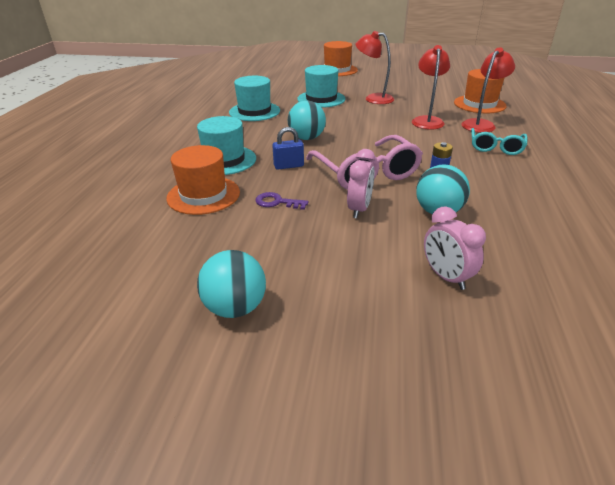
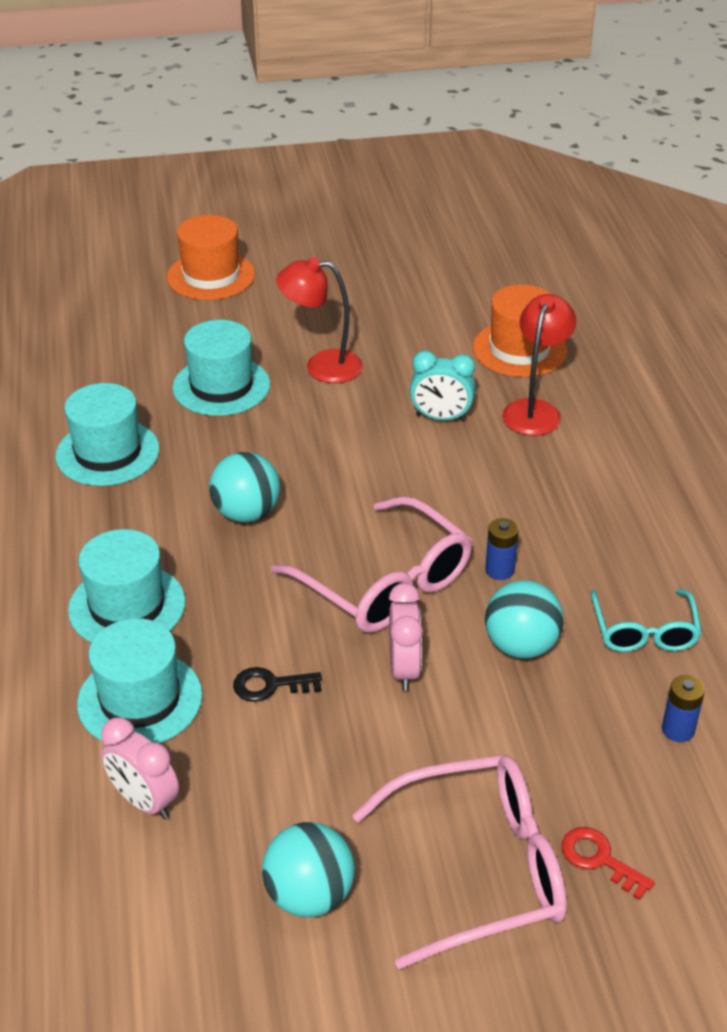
camera: 20 degrees left, 5 degrees up
orange hat [166,145,240,215] -> turquoise hat [77,618,202,743]
purple key [255,192,309,210] -> black key [233,667,322,702]
blue padlock [272,127,304,170] -> none
red lamp [412,45,450,129] -> turquoise clock [410,351,475,421]
pink clock [424,206,486,290] -> pink clock moved to [101,717,179,819]
turquoise glasses [471,128,527,155] -> turquoise glasses moved to [591,589,702,652]
none -> pink glasses [352,755,567,969]
none -> red key [562,827,655,900]
none -> blue battery [662,675,705,742]

